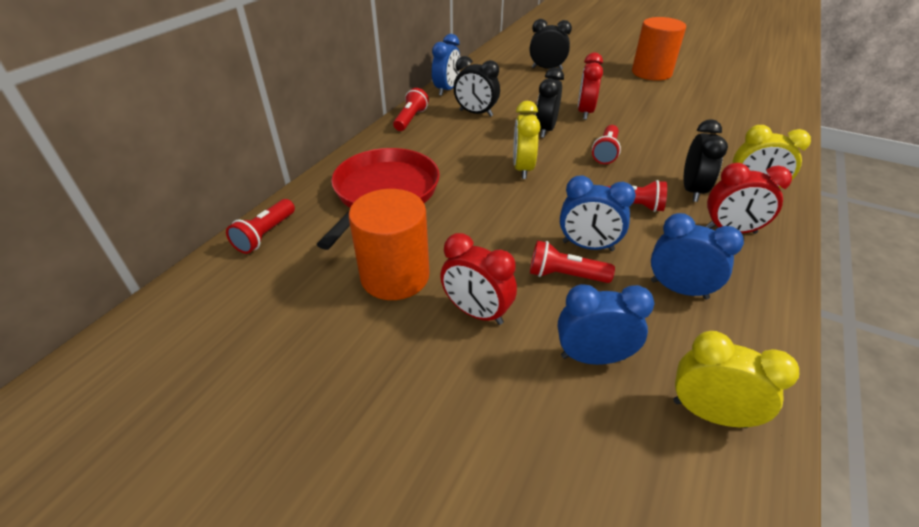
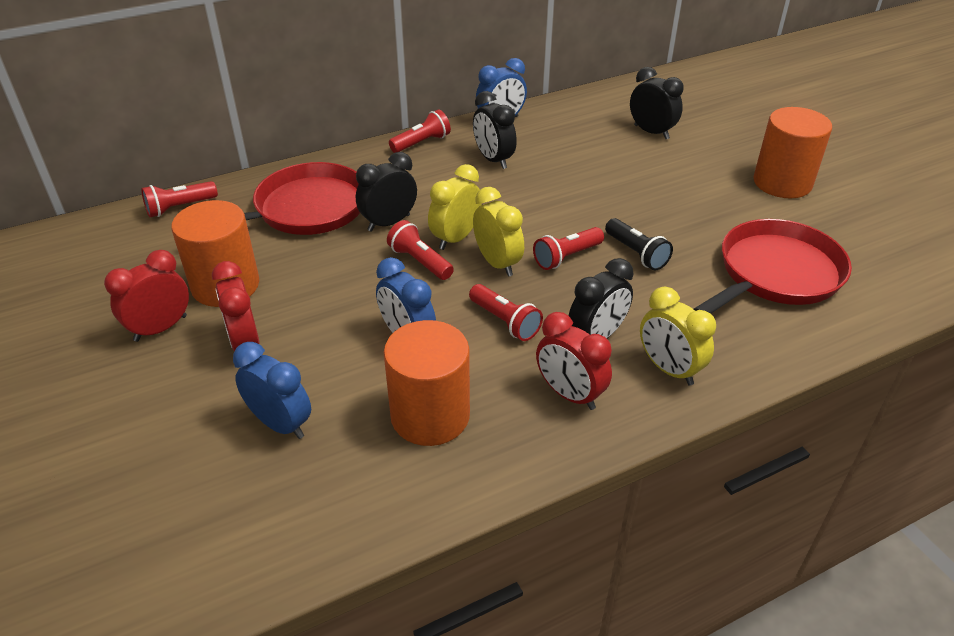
camera: 35 degrees right, 0 degrees up
red flashlight [530,240,615,283] -> red flashlight moved to [387,220,454,280]
black clock [536,67,564,138] -> black clock moved to [356,152,417,231]
red clock [578,53,603,120] -> red clock moved to [104,250,189,342]
blue clock [651,213,744,299] -> orange cylinder [384,320,470,446]
yellow clock [673,331,799,428] -> yellow clock moved to [473,187,524,277]
none -> black flashlight [605,218,673,271]
none -> red pan [694,219,852,314]

